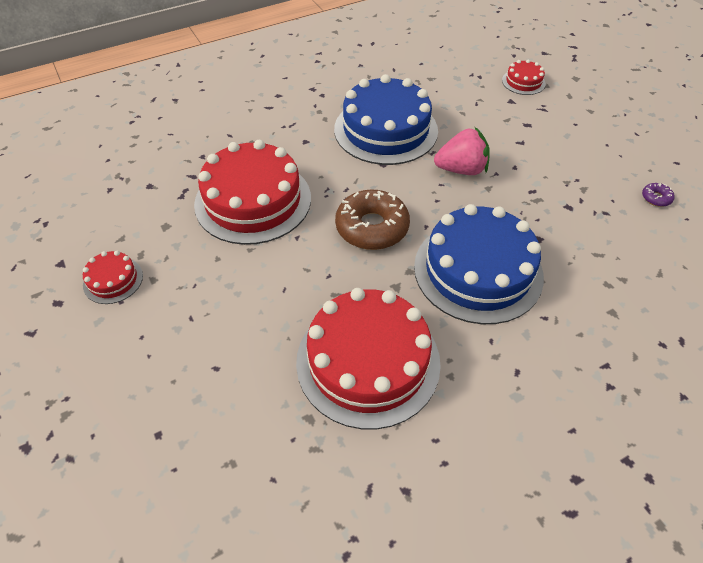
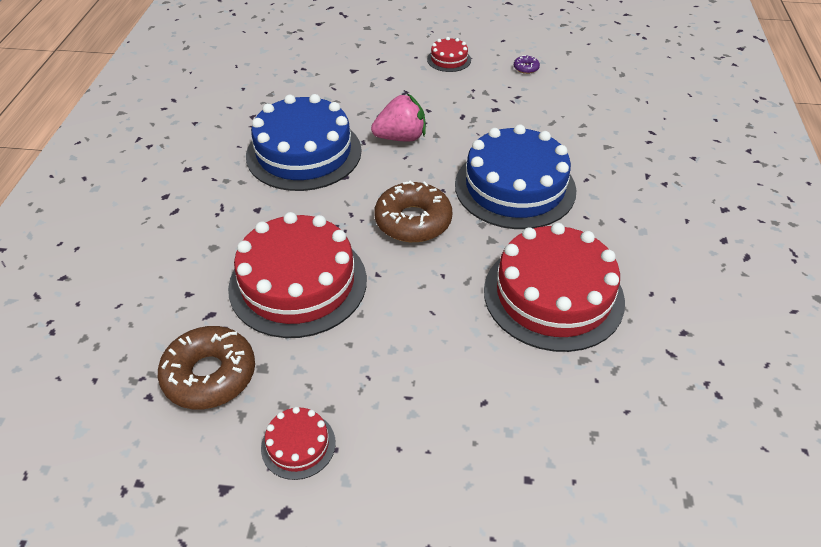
camera: 55 degrees left, 5 degrees down
pink strawberry [434,127,490,175] -> pink strawberry turned 45 degrees clockwise [371,93,426,141]
red cake [502,59,546,95] -> red cake moved to [427,37,471,72]
none -> brown donut [158,326,255,409]

